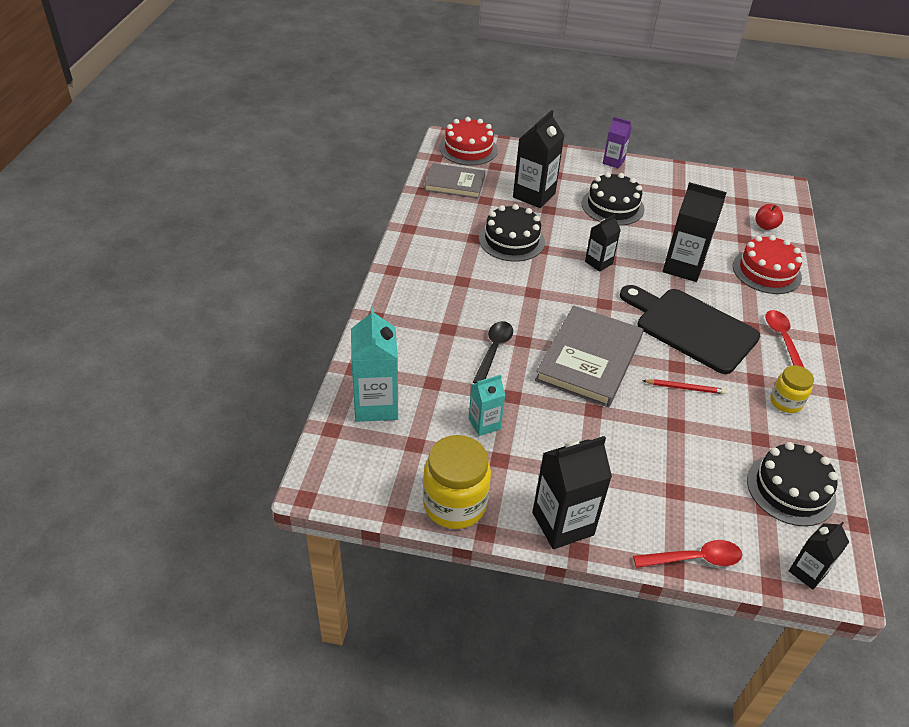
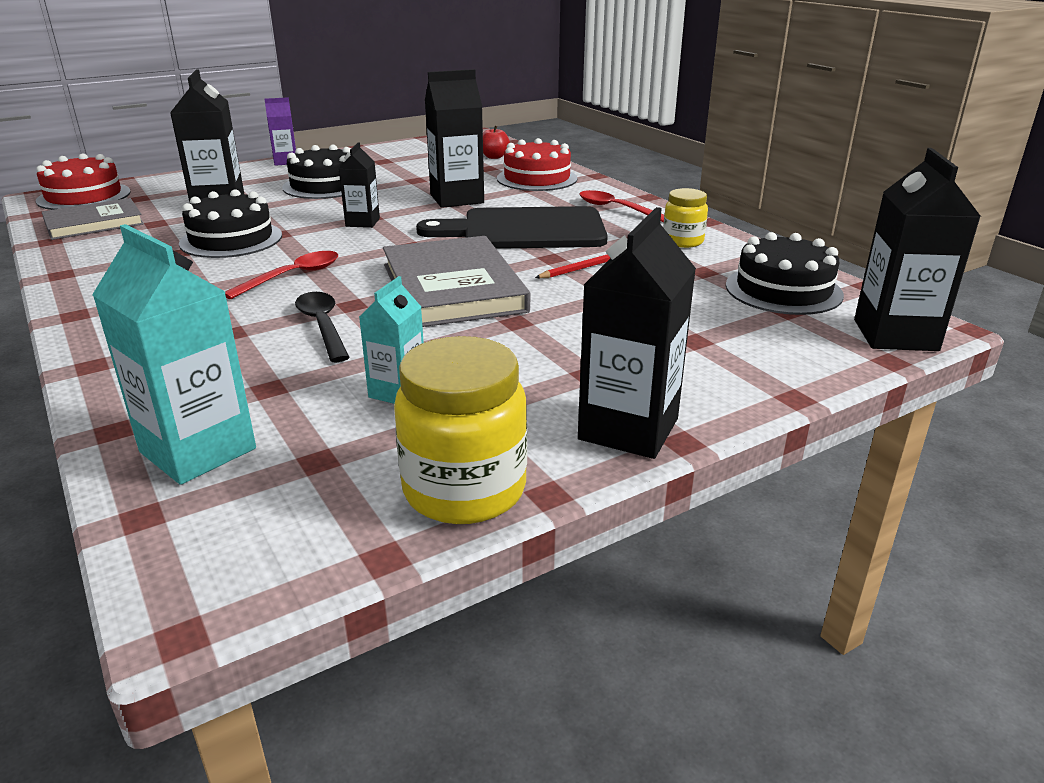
camera: 40 degrees left, 15 degrees down
red spoon [633,540,742,568] -> red spoon moved to [225,251,338,299]
black carton [789,521,849,590] -> black carton [854,148,981,351], size x1.73

